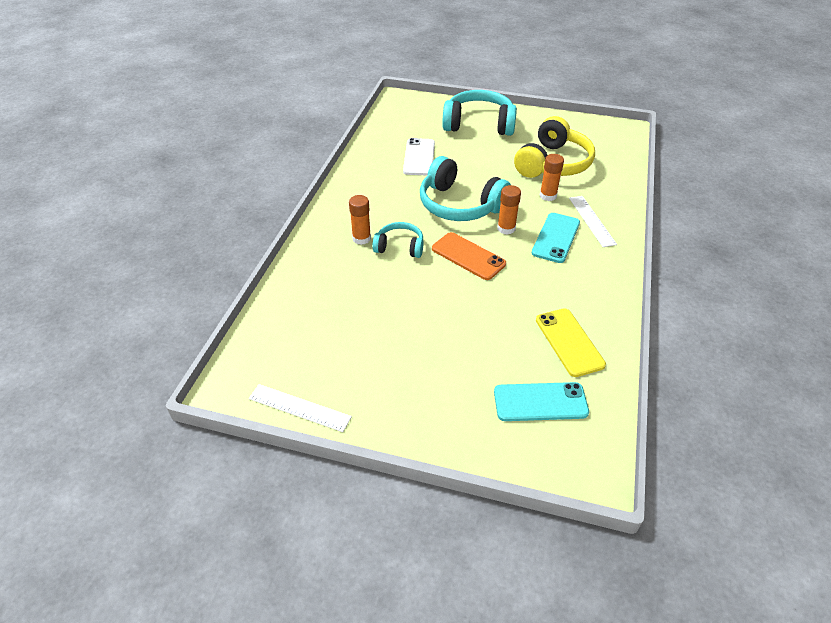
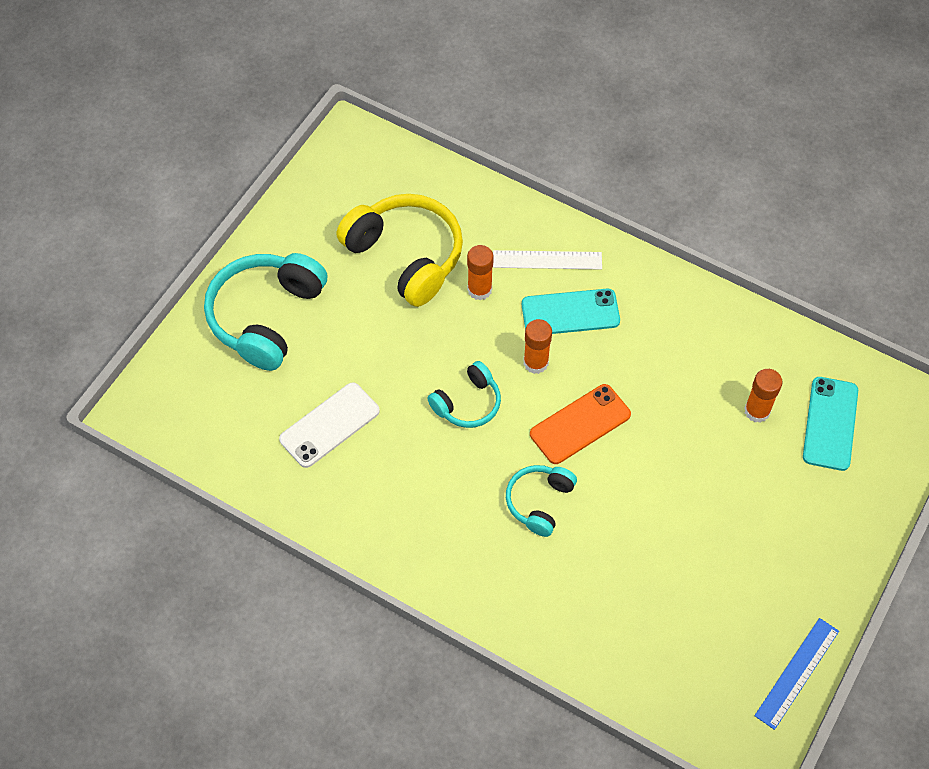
camera: 75 degrees left, 15 degrees up
white ruler [249,384,352,432] -> blue ruler [754,618,839,730]
orange glue stick [349,195,371,245] -> orange glue stick moved to [744,369,783,423]
white phone [403,138,435,175] -> white phone turned 60 degrees counterclockwise [279,382,380,468]
turquoise headphones [420,156,511,221] -> turquoise headphones [427,361,501,428], size x0.55
turquoise phone [532,213,580,263] -> turquoise phone turned 45 degrees counterclockwise [522,289,620,334]
yellow phone [536,308,606,377] -> none

